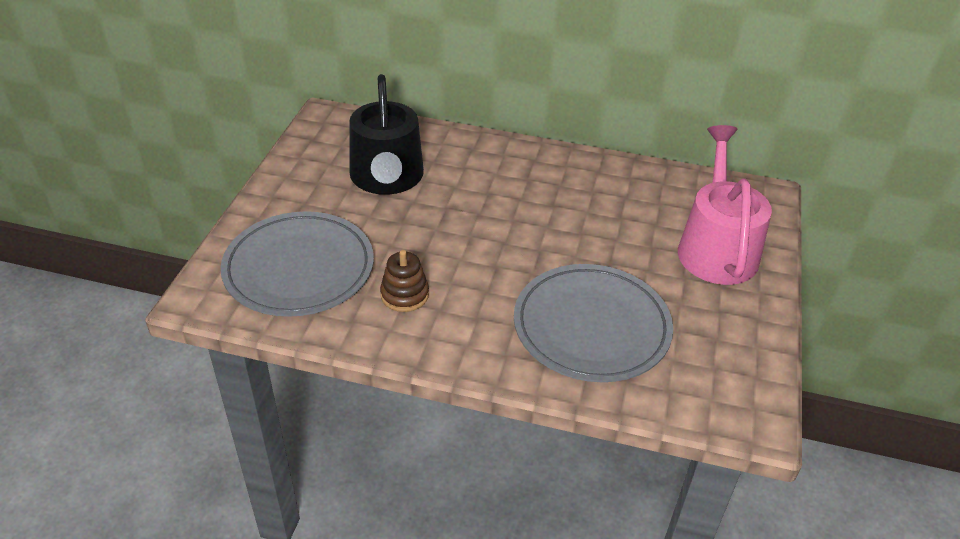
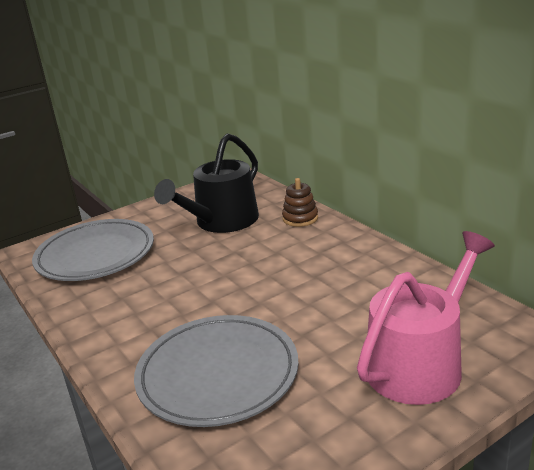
camera: 45 degrees right, 15 degrees down
brown stacking toy [380,250,429,312] -> brown stacking toy moved to [282,178,318,227]

